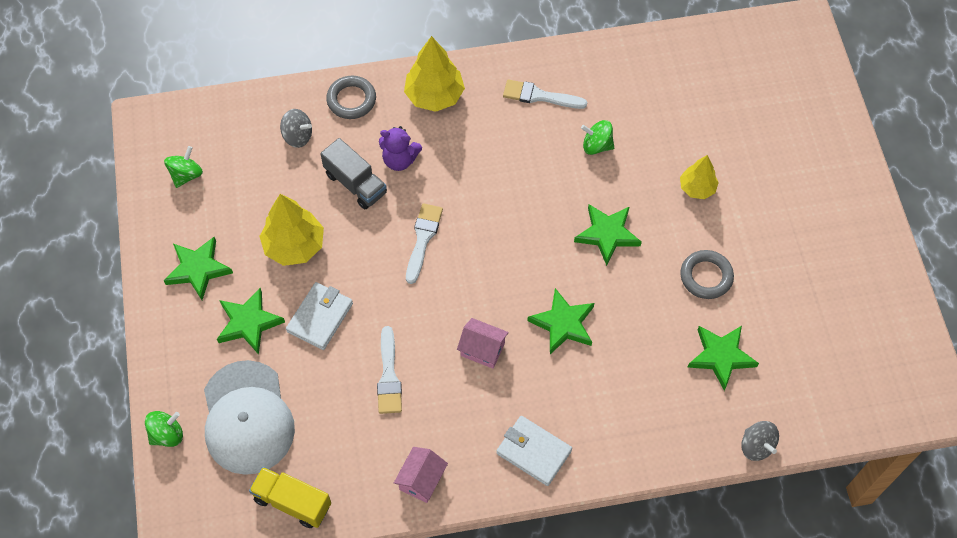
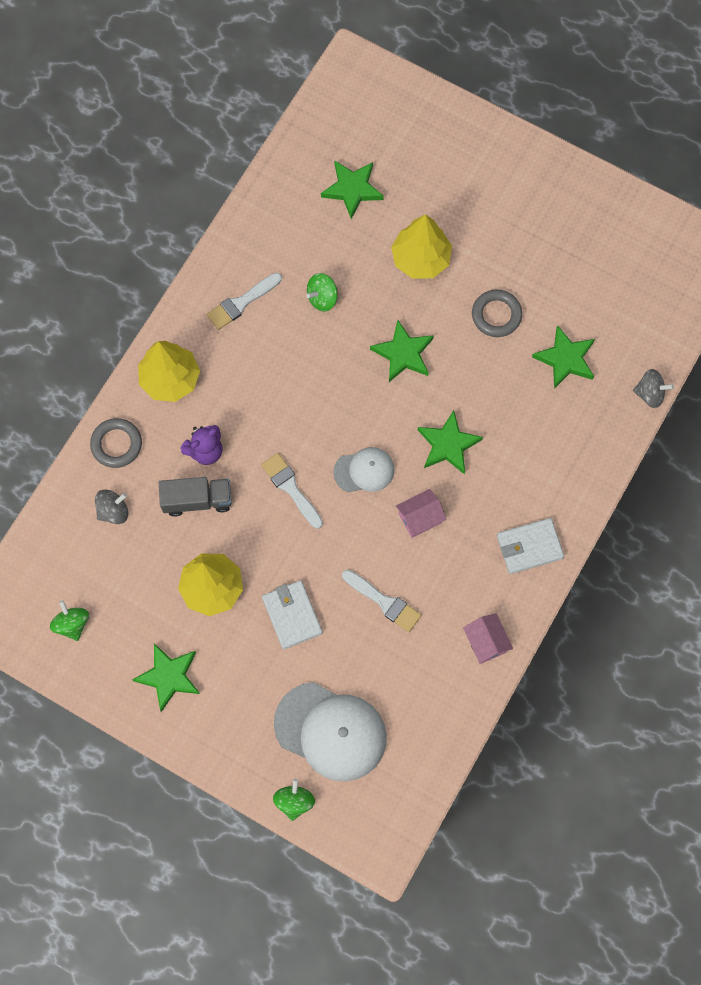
camera: 50 degrees left, 10 degrees up
green star [217,288,285,355] -> green star moved to [321,161,384,219]
yellow truck [249,467,331,528] -> none
yellow tree [680,155,719,199] -> yellow tree [391,214,452,279], size x1.62
none -> white cap [333,447,395,492]

